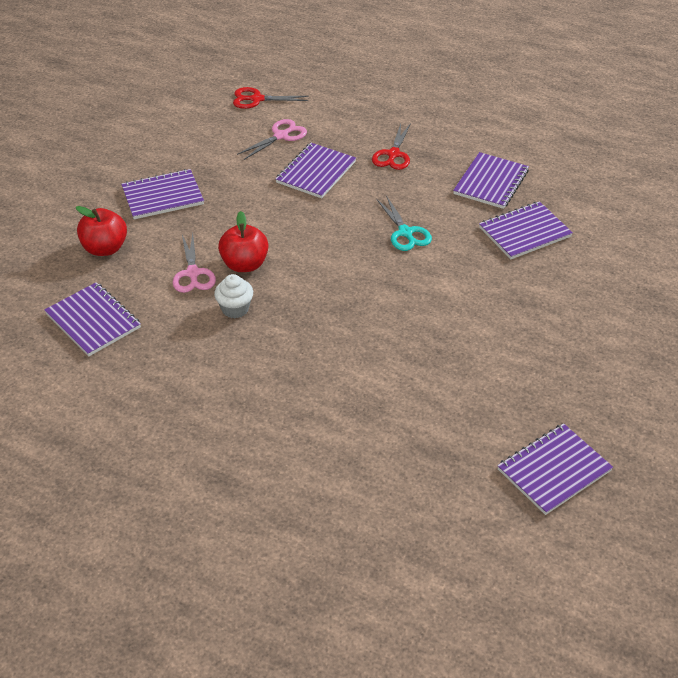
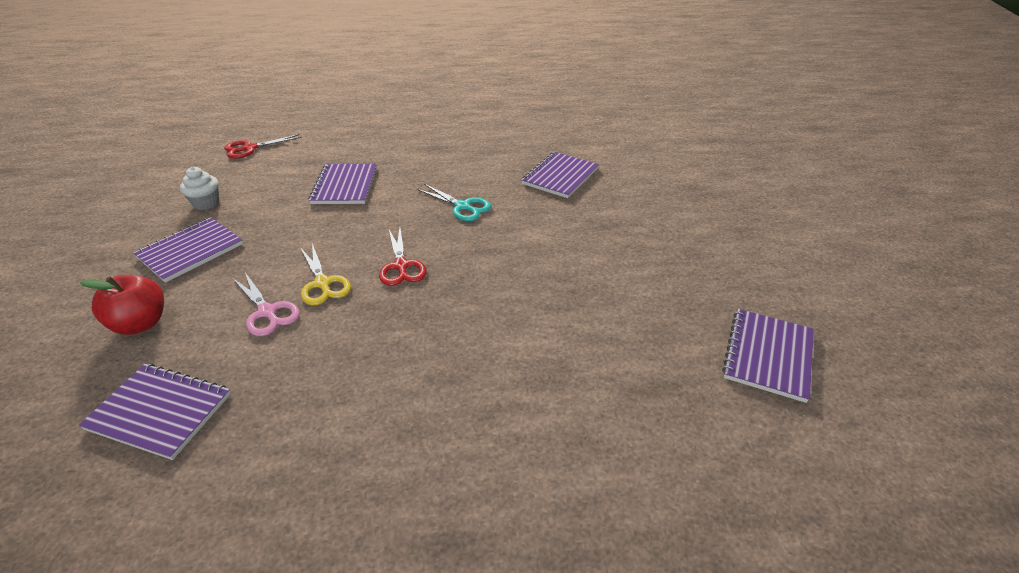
camera: 30 degrees left, 5 degrees down
white cupcake [214,274,253,318] -> white cupcake moved to [180,167,219,210]
red apple [218,211,268,272] -> yellow scissors [300,244,351,306]
pink scissors [237,119,307,160] -> none
red scissors [372,123,411,170] -> red scissors moved to [379,228,427,286]
purple notebook [453,152,529,209] -> none

